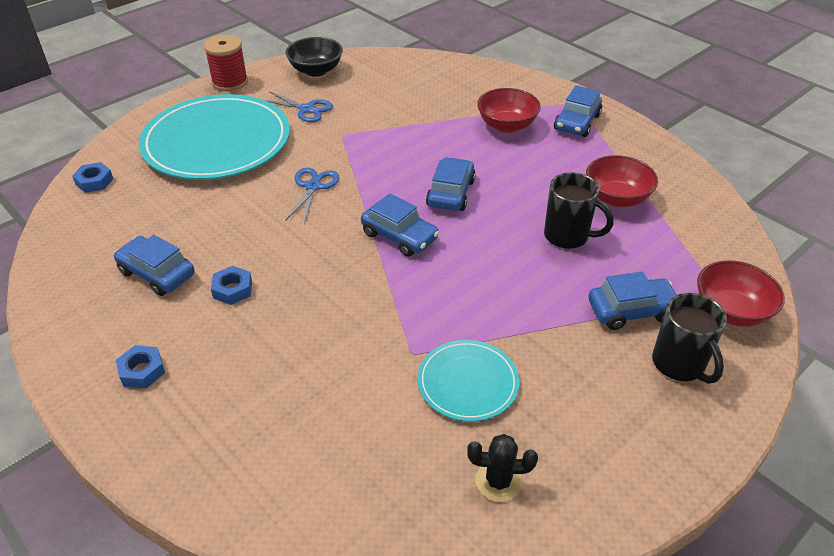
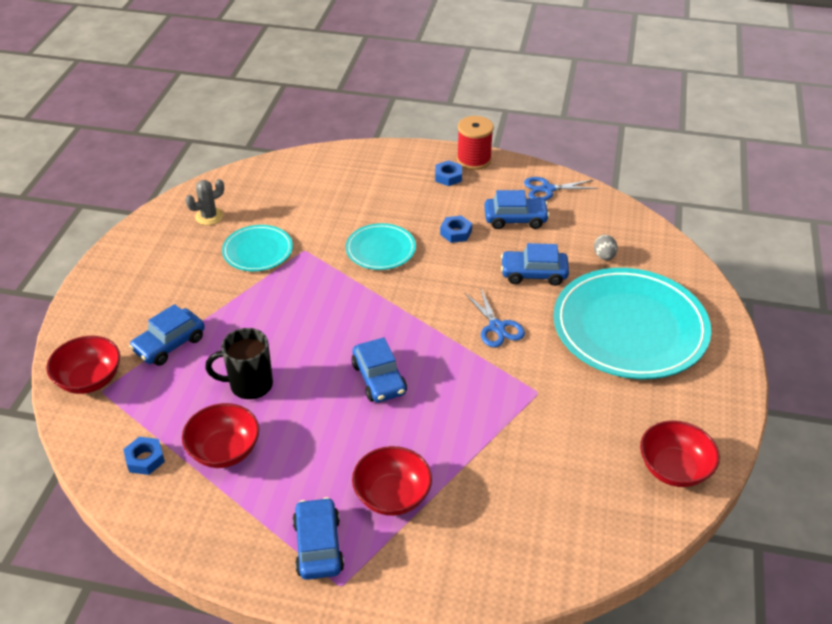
camera: 145 degrees right, 0 degrees up
blue nut [72,162,113,193] -> blue nut moved to [123,437,165,475]
red spool [204,35,248,91] -> red spool moved to [457,116,494,170]
blue scissors [265,91,333,122] -> blue scissors moved to [524,177,598,201]
black bowl [286,37,343,77] -> red bowl [640,420,720,487]
blue car [361,193,439,257] -> blue car moved to [501,243,569,286]
black cactus [467,434,538,502] -> grey cactus [185,179,224,225]
black mug [652,293,727,384] -> none
none -> turquoise plate [346,223,416,270]
none -> grey egg [594,235,617,260]

